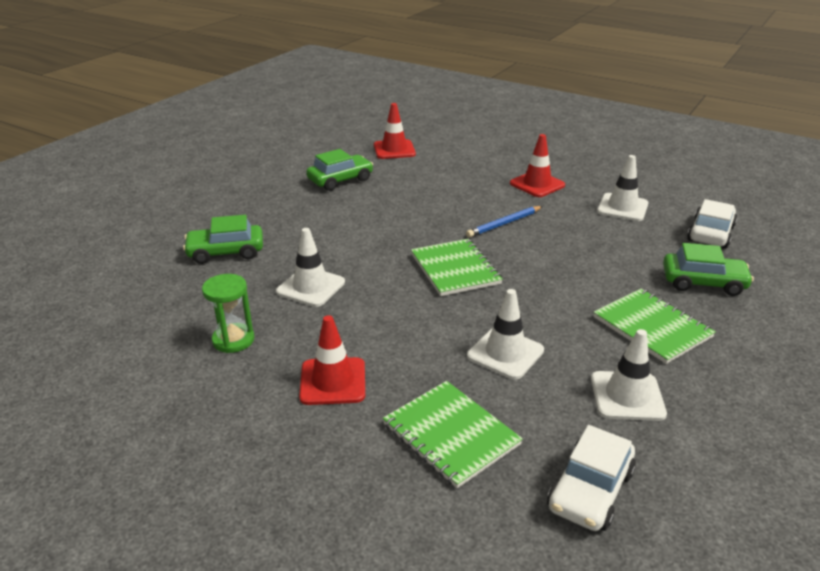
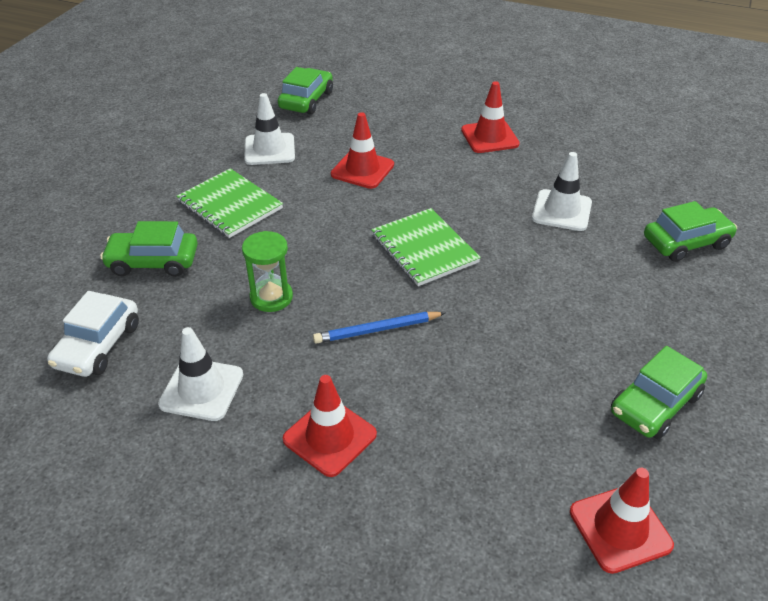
camera: 170 degrees right, 10 degrees up
green hourglass [202,274,254,353] -> green hourglass moved to [242,231,293,312]
green notebook [383,381,523,488] -> none
blue pencil [466,206,543,238] -> blue pencil turned 150 degrees counterclockwise [313,312,445,344]
white traffic cone [467,289,544,379] -> red traffic cone [331,112,394,189]
white car [547,425,636,531] -> green car [278,67,333,115]

